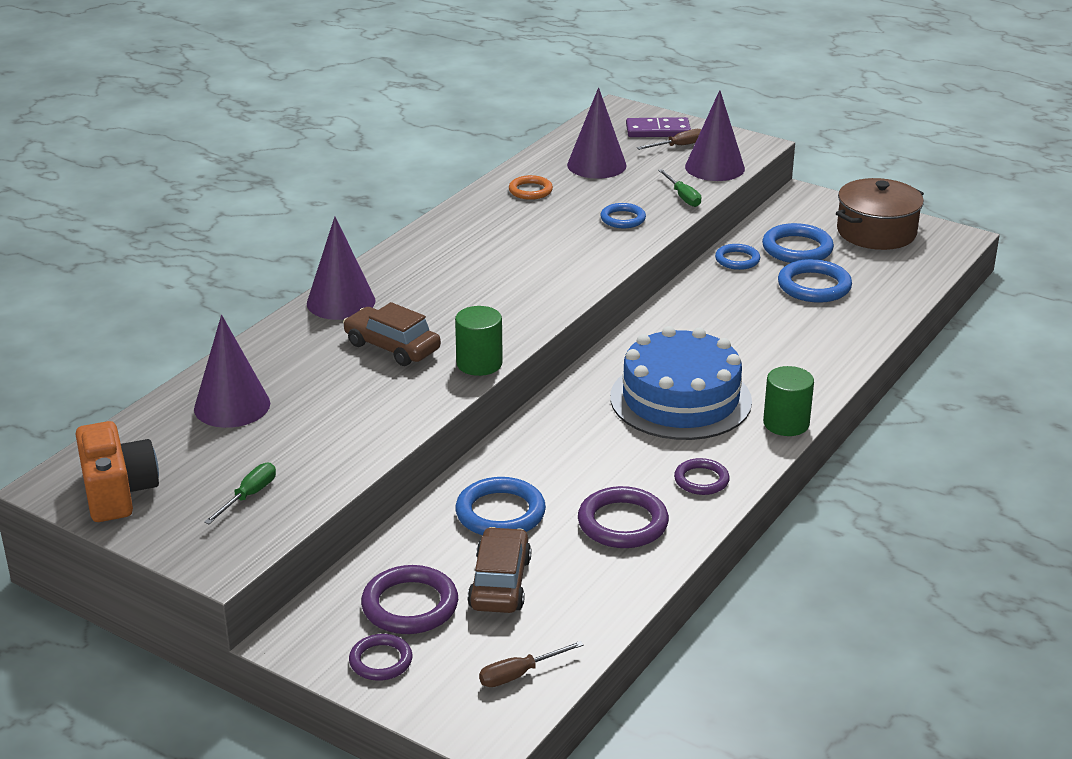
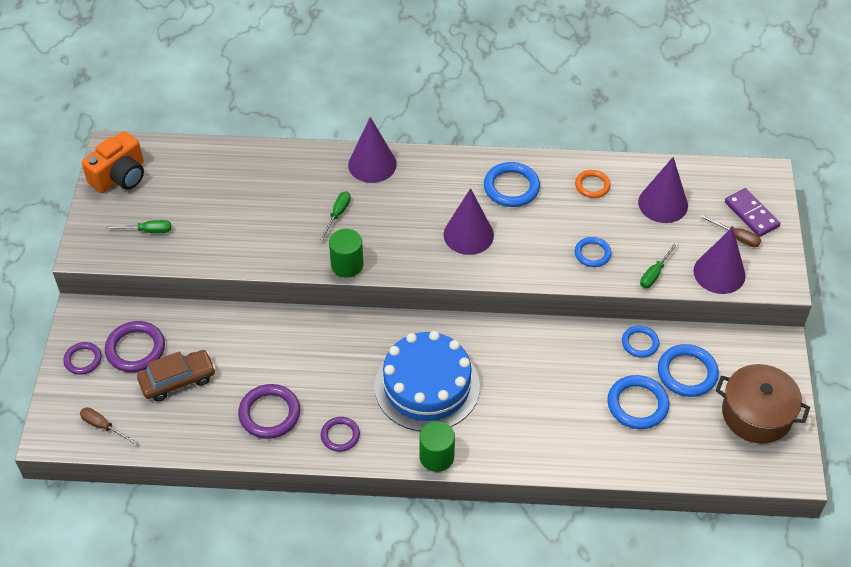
camera: 60 degrees right, 20 degrees up
purple cone [194,315,270,428] -> purple cone moved to [443,188,494,255]
brown car [343,302,441,366] -> green screwdriver [319,191,351,240]
blue ring [455,477,546,536] -> blue ring moved to [484,162,540,207]

